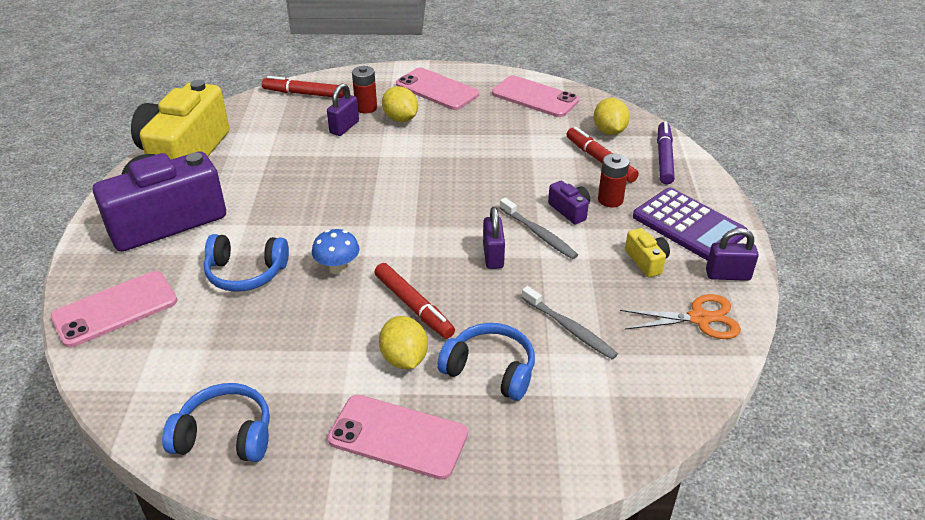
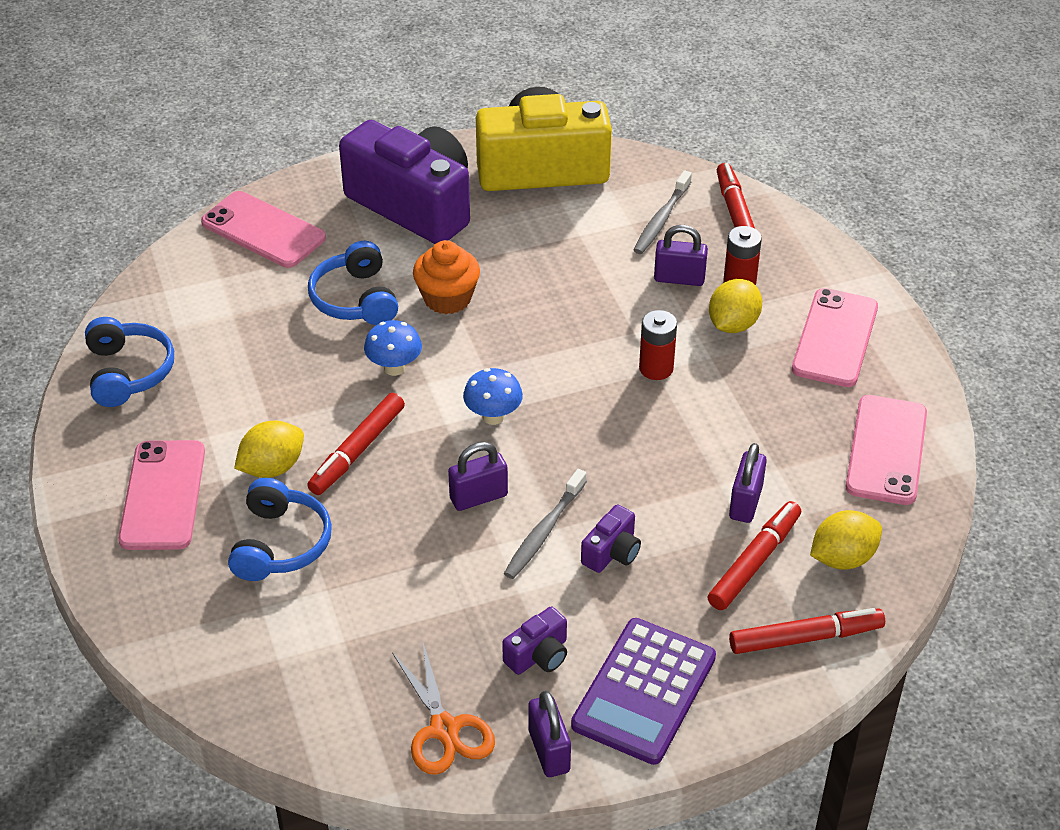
camera: 70 degrees right, 5 degrees up
grey toothbrush [521,286,618,359] -> grey toothbrush moved to [634,170,692,254]
red battery [598,154,629,207] -> red battery moved to [639,310,677,380]
yellow camera [625,228,670,277] -> purple camera [502,606,567,675]
purple marker [657,121,675,185] -> red marker [729,608,885,654]
none -> orange cupcake [413,240,480,314]
none -> blue mushroom [463,368,523,425]
none -> purple padlock [729,443,767,523]

